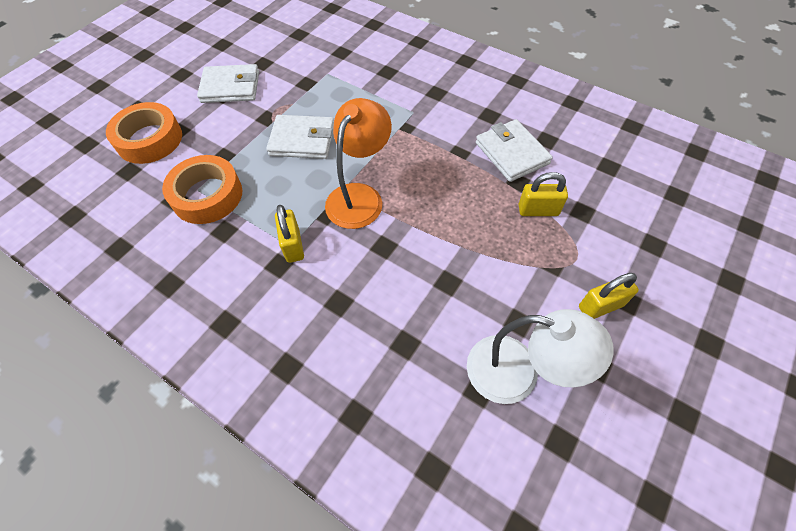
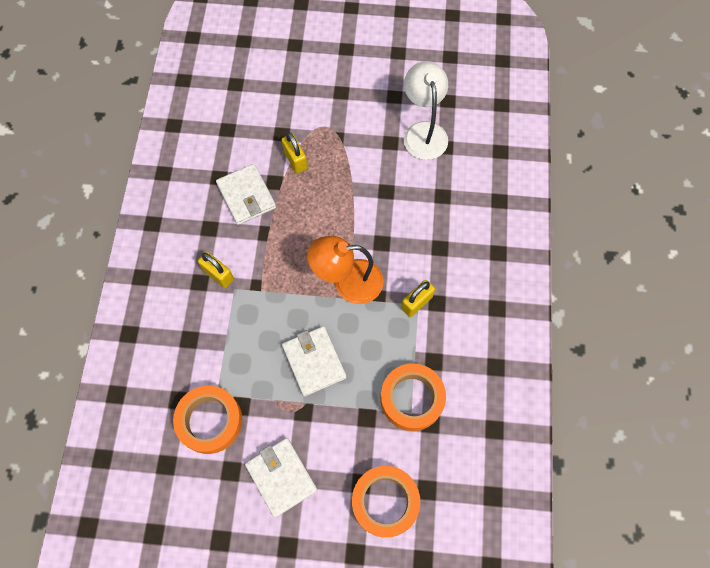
camera: 120 degrees left, 10 degrees up
white wallet [476,119,553,182] -> white wallet turned 60 degrees counterclockwise [216,164,276,225]
yellow padlock [579,273,639,319] -> yellow padlock moved to [198,252,234,288]
none -> orange tape [173,385,242,454]

